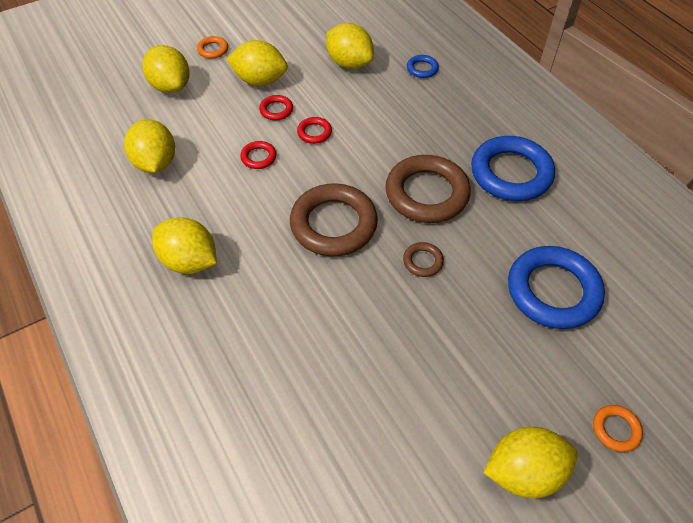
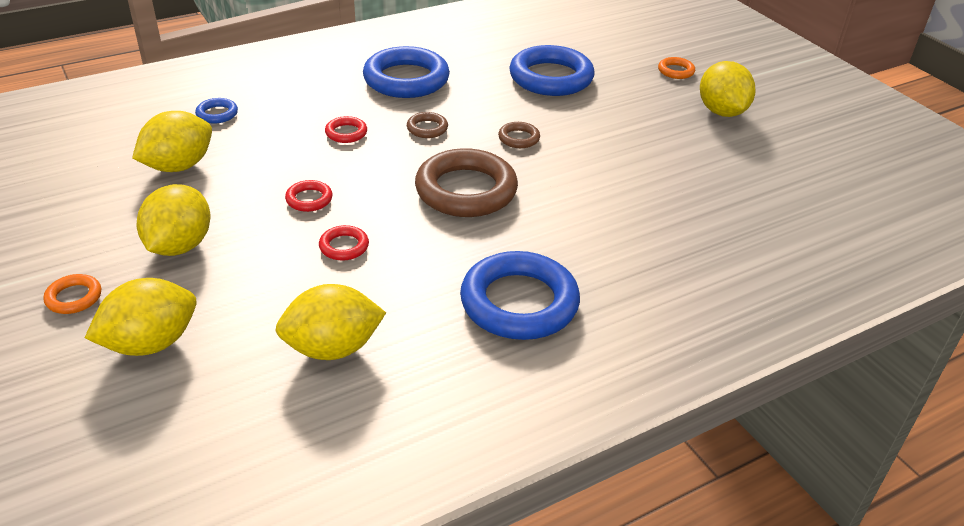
camera: 90 degrees left, 15 degrees down
yellow lemon [152,217,217,274] -> blue ring [460,251,580,340]
red ring [259,95,293,120] -> red ring moved to [325,116,367,143]
brown ring [385,155,471,223] -> brown ring [407,112,448,138], size x0.45

